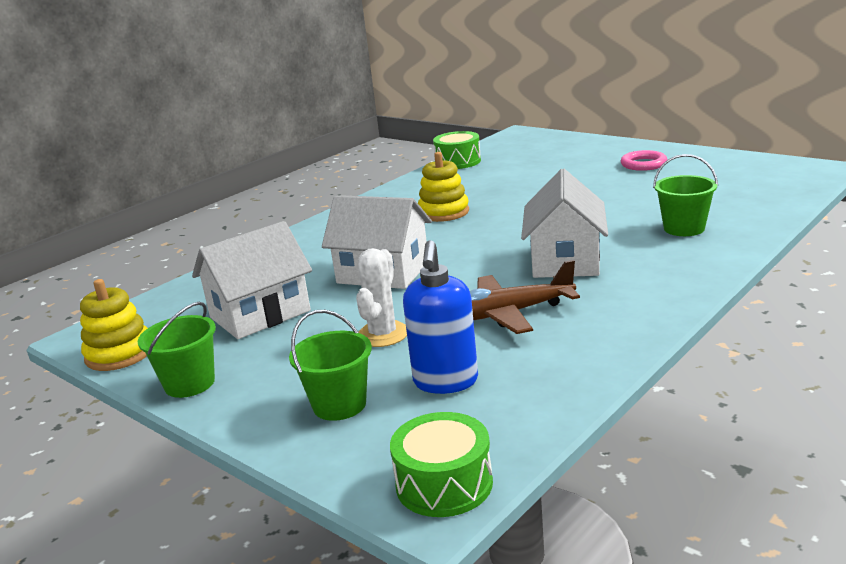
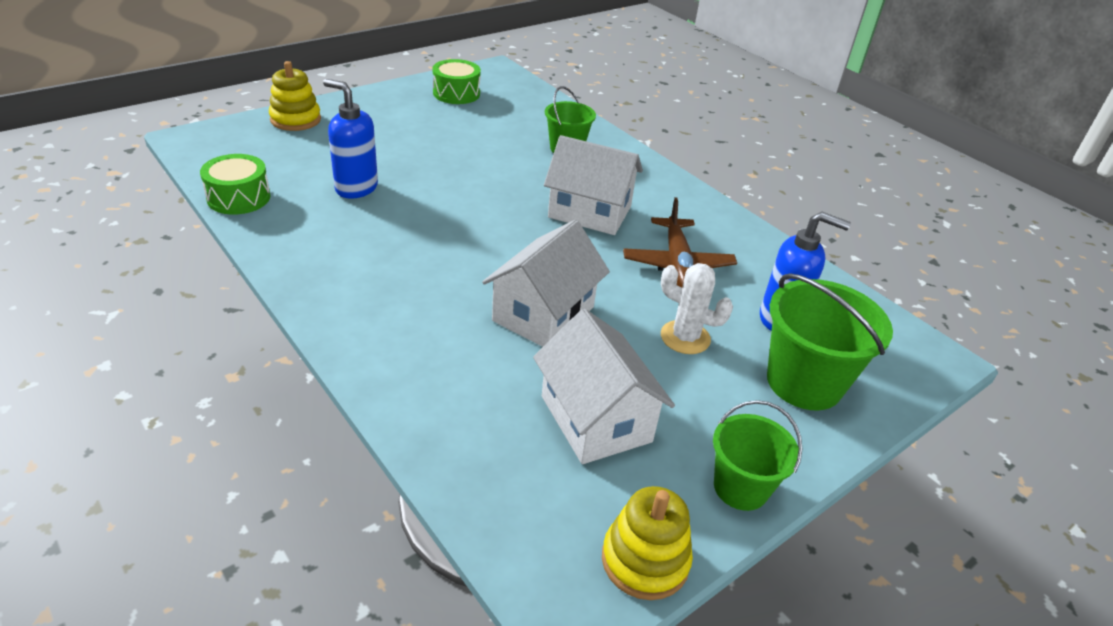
camera: 85 degrees left, 15 degrees up
green bucket [289,310,372,421] -> green bucket [767,274,893,411], size x1.58
green drum [390,412,493,517] -> green drum moved to [432,59,481,104]
yellow stacking toy [418,152,469,222] -> yellow stacking toy moved to [269,61,321,131]
pink ring [621,150,667,171] -> none
none -> blue soap dispenser [323,79,378,199]

